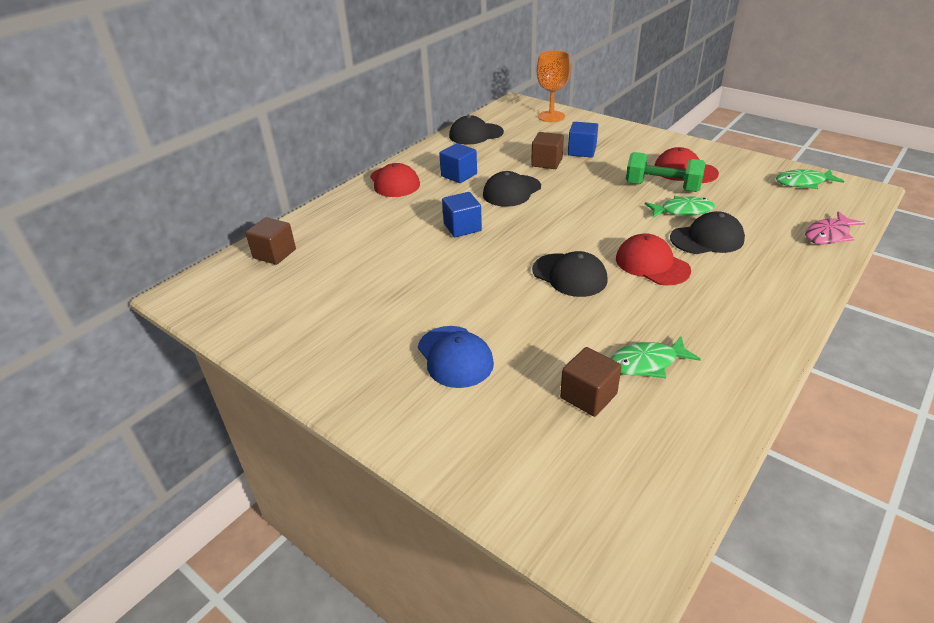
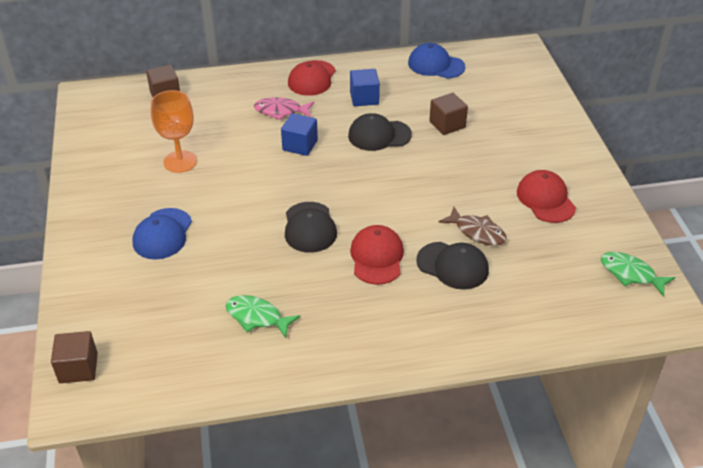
camera: 40 degrees right, 5 degrees up
black cap [449,115,504,144] -> blue cap [408,43,465,78]
orange goblet [537,50,571,122] -> orange goblet moved to [151,90,197,173]
brown cube [560,347,622,417] -> brown cube moved to [51,331,98,383]
blue cube [568,122,598,158] -> none
green dumbbell [626,152,706,192] -> none
green fish [645,196,715,218] -> brown fish [438,206,507,246]
pink fish [805,211,865,244] -> pink fish moved to [254,97,314,120]

